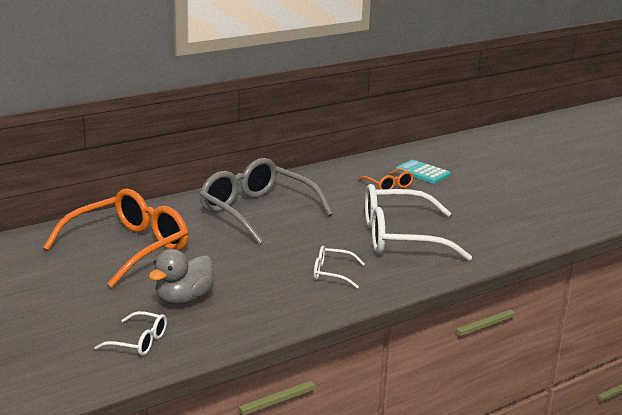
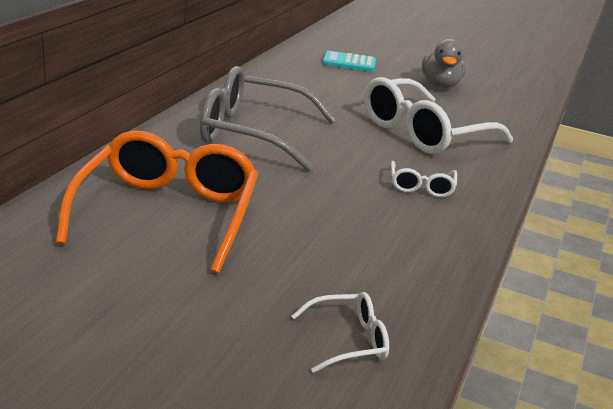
camera: 35 degrees left, 5 degrees up
grey duck [149,249,214,305] -> grey duck moved to [422,39,466,88]
white glasses [314,246,365,288] -> white glasses turned 60 degrees counterclockwise [391,161,457,197]
orange glasses [358,168,414,189] -> none

